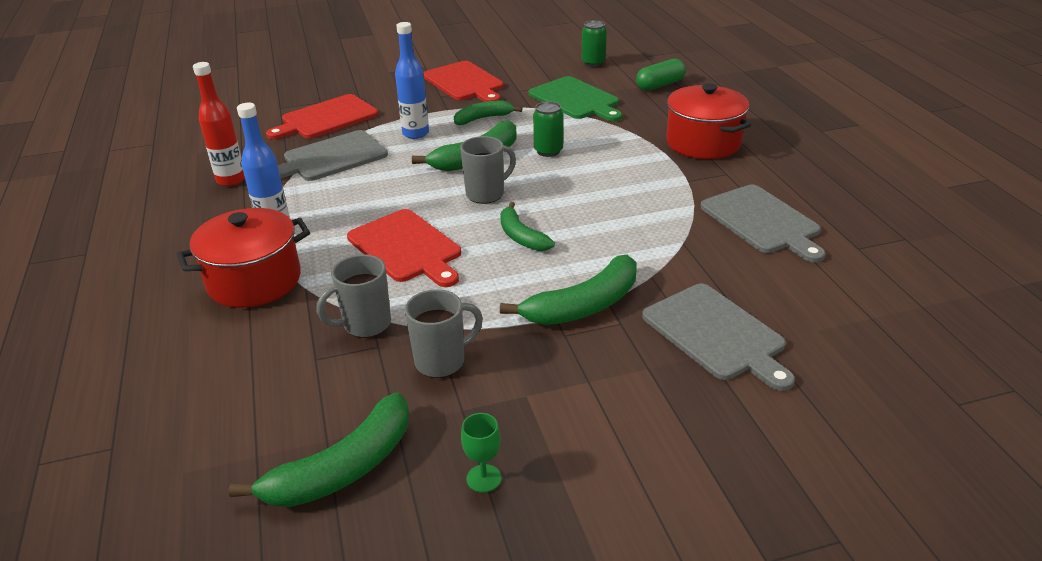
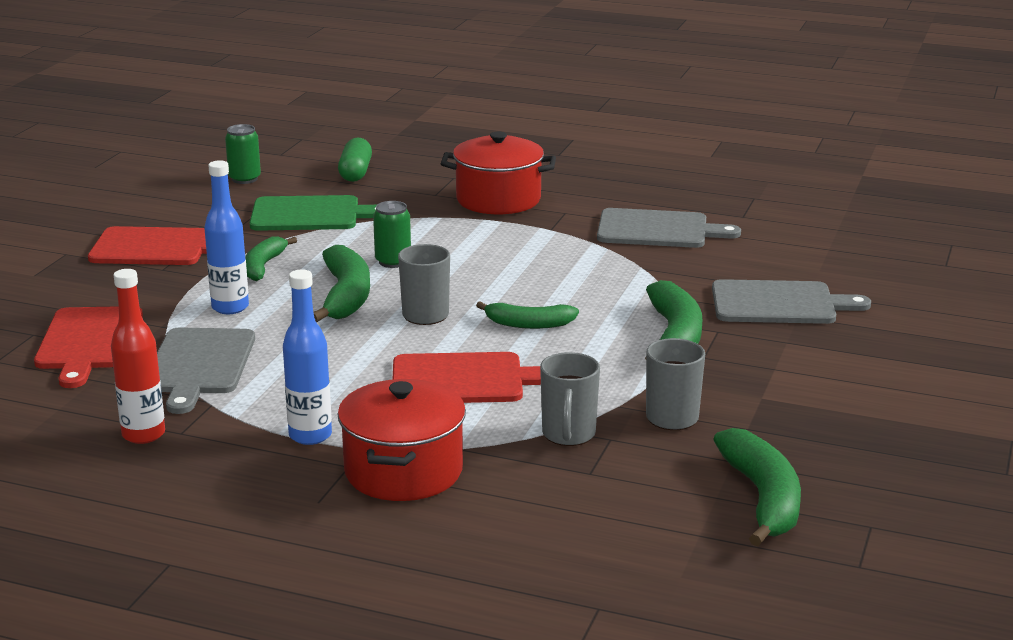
camera: 55 degrees left, 10 degrees down
green goblet [461,413,502,493] -> none

